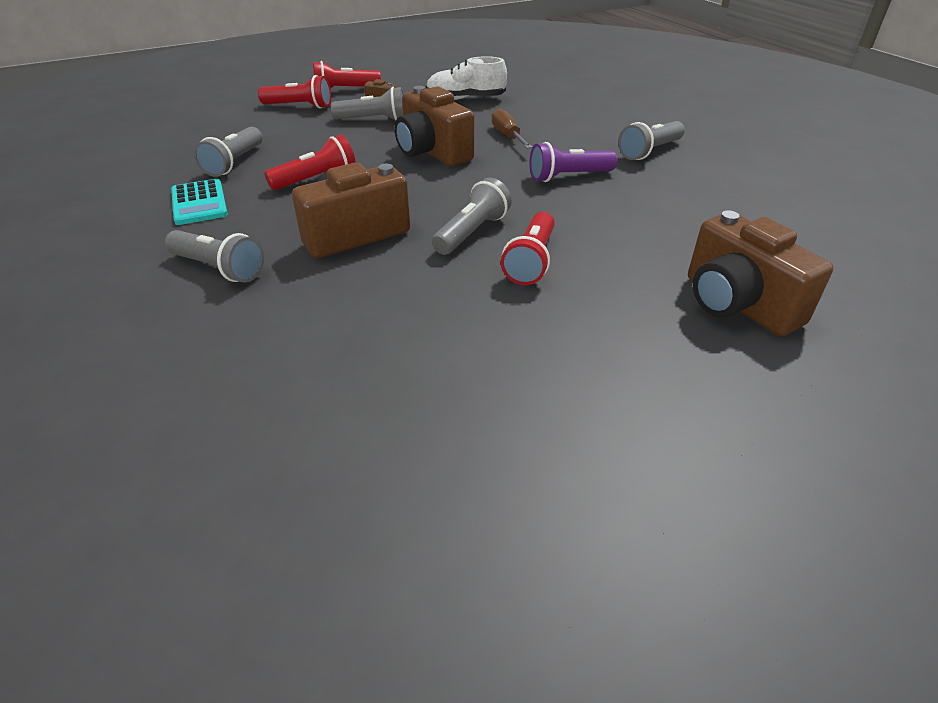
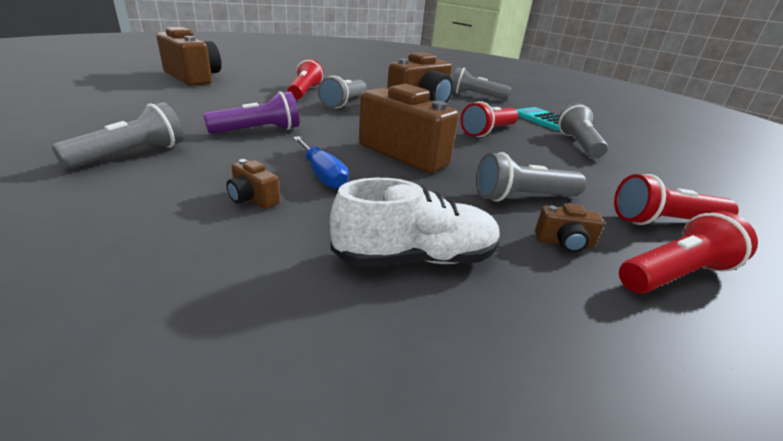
camera: 165 degrees right, 10 degrees down
brown screwdriver [491,109,532,149] -> blue screwdriver [293,136,349,189]
none -> brown camera [226,159,280,209]

